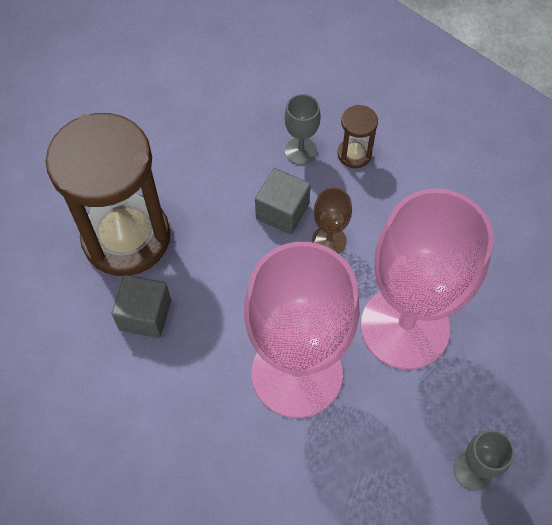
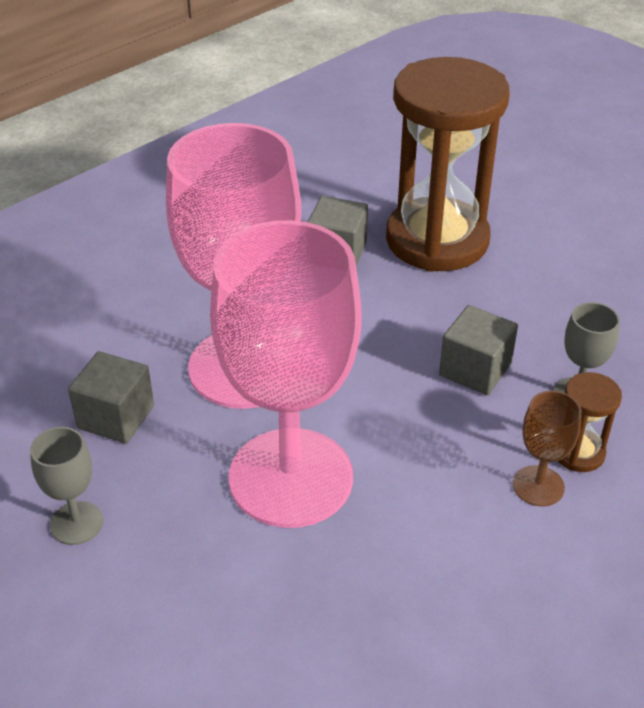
camera: 95 degrees right, 20 degrees down
brown goblet [312,188,352,254] -> brown goblet moved to [513,391,582,506]
none -> grey cube [68,351,154,444]

